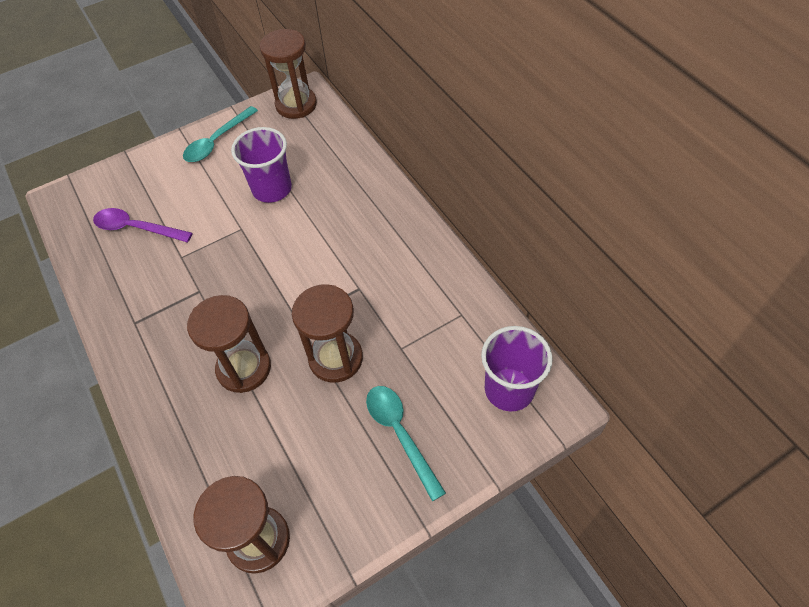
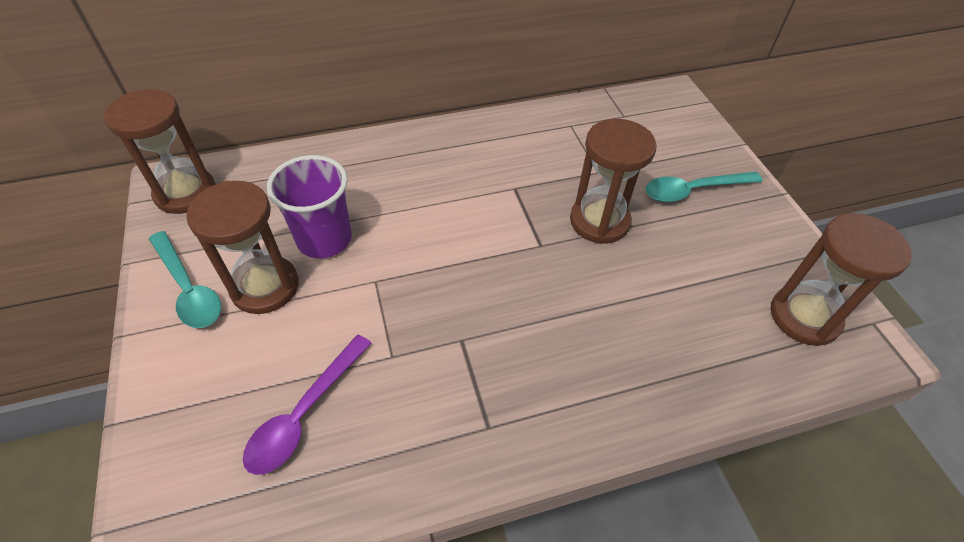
camera: 80 degrees left, 5 degrees down
brown hourglass [187,295,271,393] -> brown hourglass moved to [186,181,299,314]
purple cup [481,326,553,411] -> none

